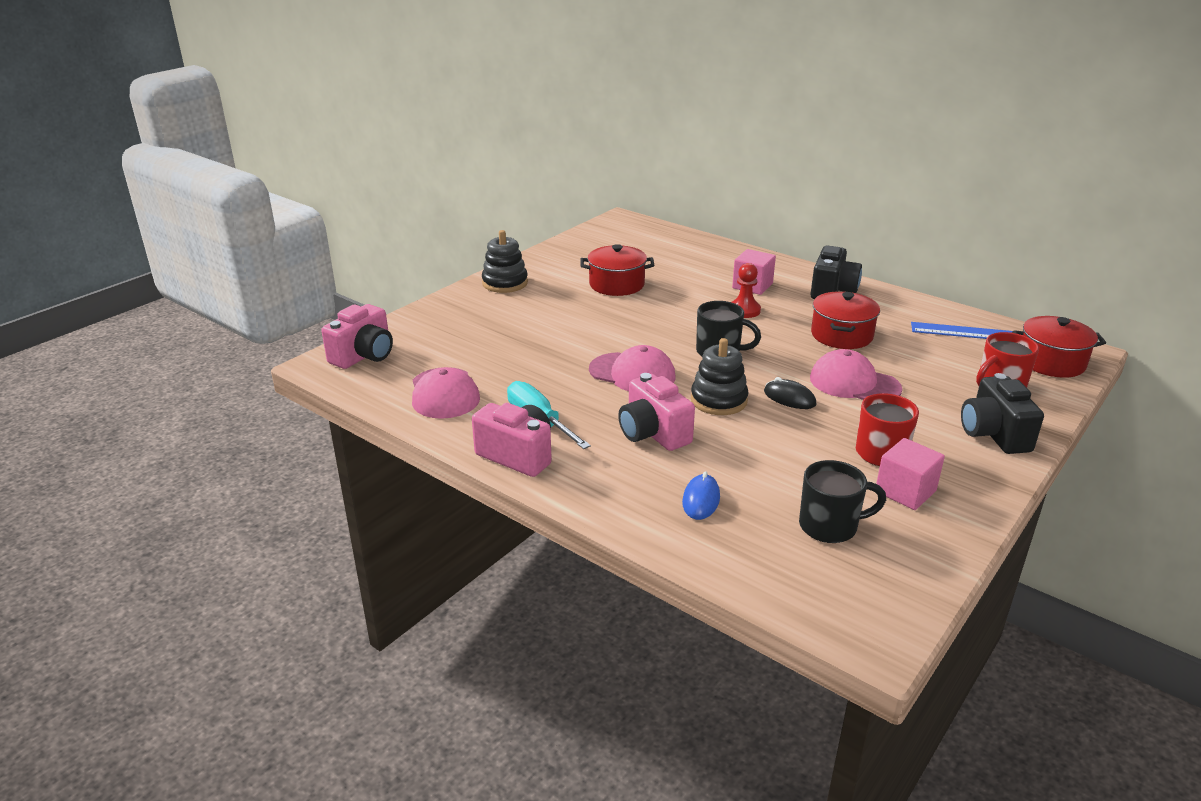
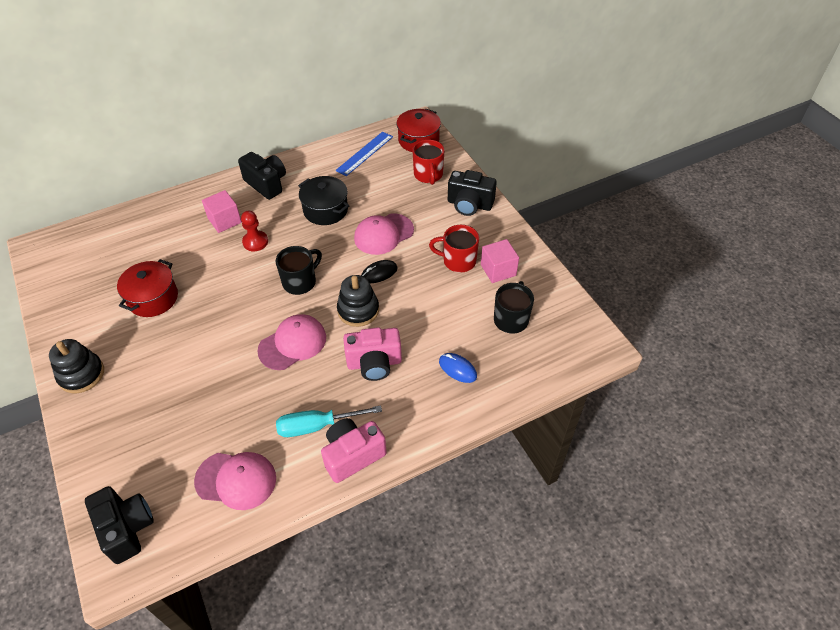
camera: 65 degrees left, 20 degrees up
pink camera [321,304,393,369] -> black camera [85,486,154,564]
red pot [811,291,880,349] -> black pot [298,176,349,225]

